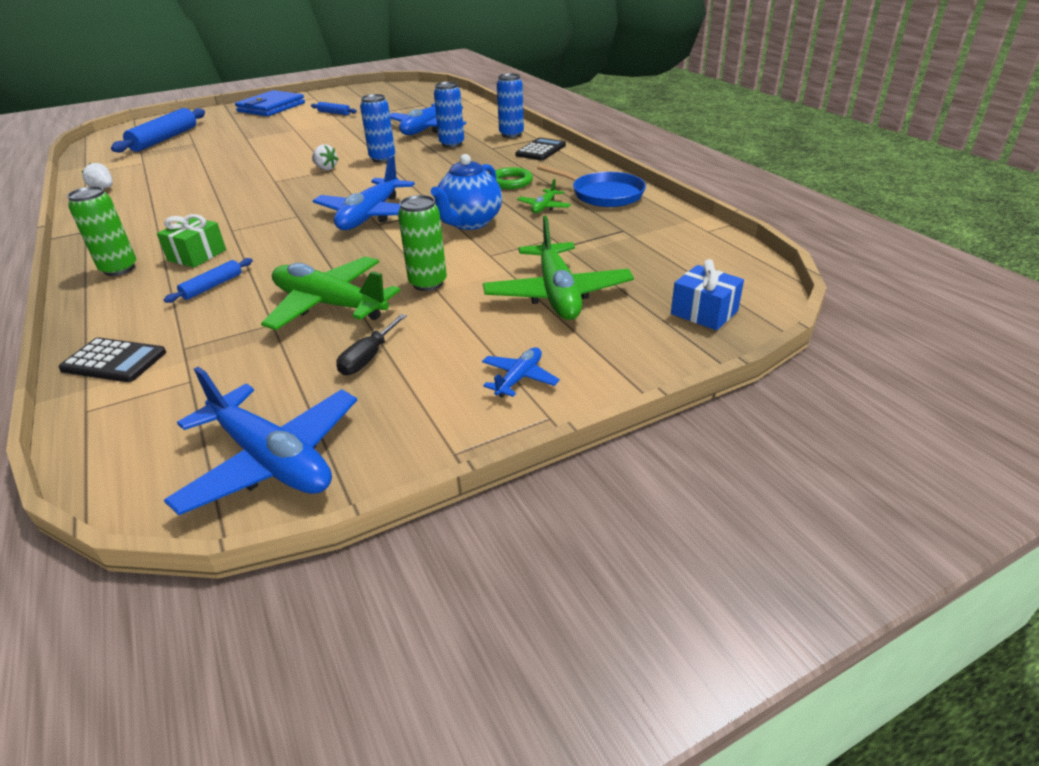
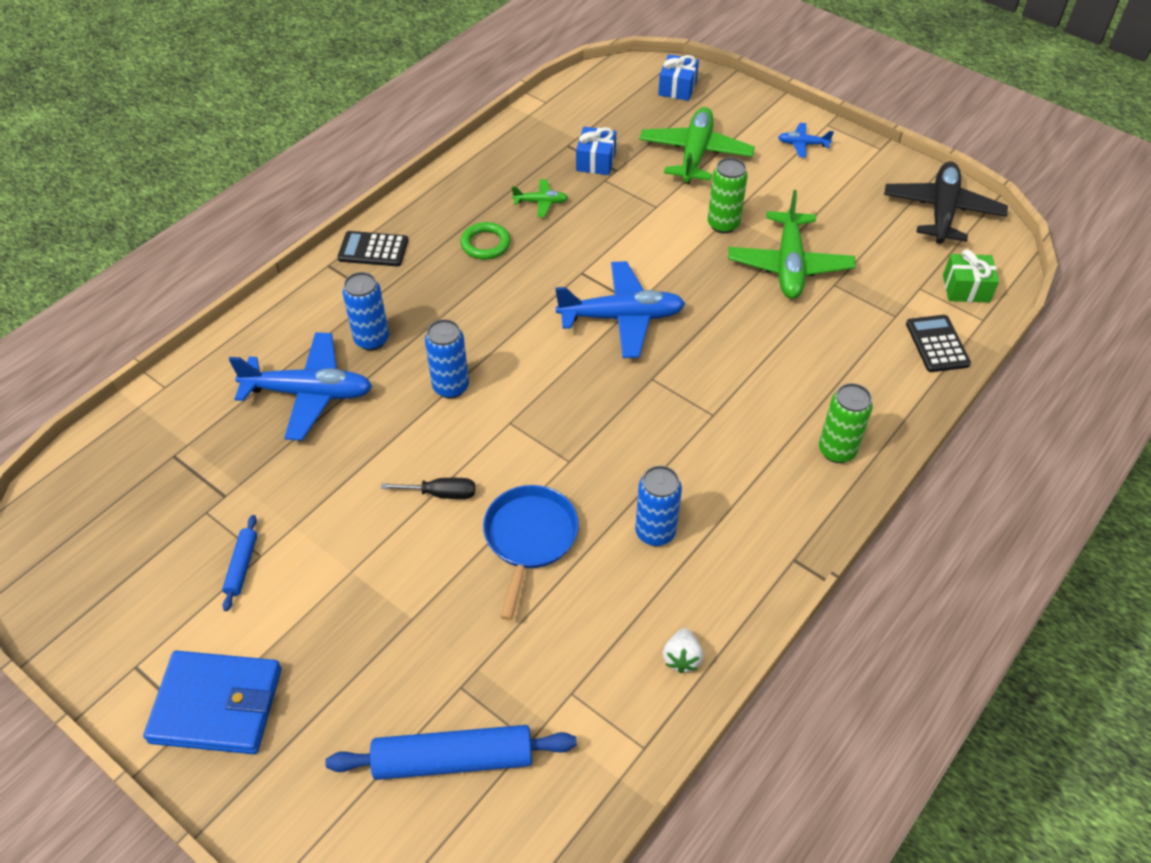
camera: 115 degrees left, 15 degrees up
green gift [157,214,226,267] -> green gift moved to [943,249,999,302]
blue rolling pin [164,258,253,303] -> none
blue plane [164,367,357,515] -> black plane [884,162,1008,244]
white strawberry [312,144,339,170] -> none
black screwdriver [336,314,407,375] -> black screwdriver moved to [381,478,475,499]
blue teapot [431,154,502,230] -> none
green plane [483,216,634,320] -> green plane turned 45 degrees counterclockwise [639,107,755,184]
blue can [497,73,524,138] -> blue can moved to [635,466,682,546]
blue pan [537,165,646,207] -> blue pan moved to [483,485,579,620]
none -> blue gift [576,127,616,175]

